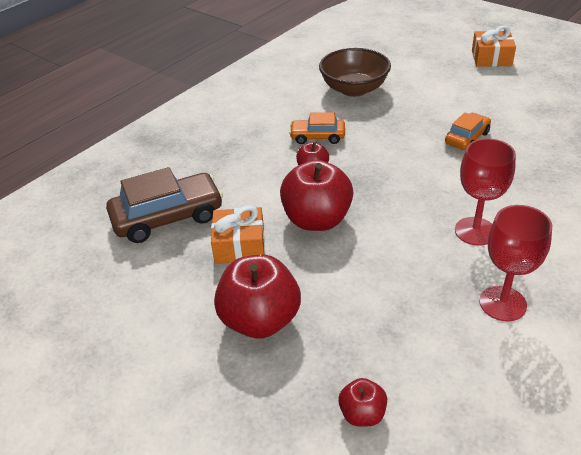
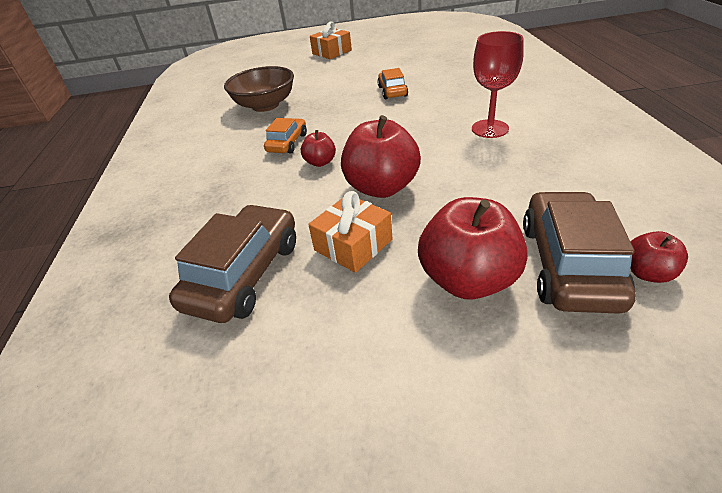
camera: 45 degrees left, 0 degrees up
orange car [289,112,345,144] -> orange car turned 150 degrees clockwise [264,118,307,153]
red goblet [480,205,552,321] -> none
none -> brown car [523,191,636,314]

